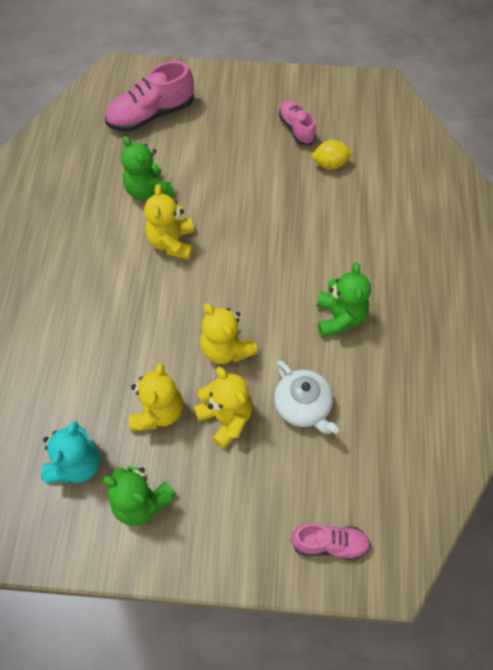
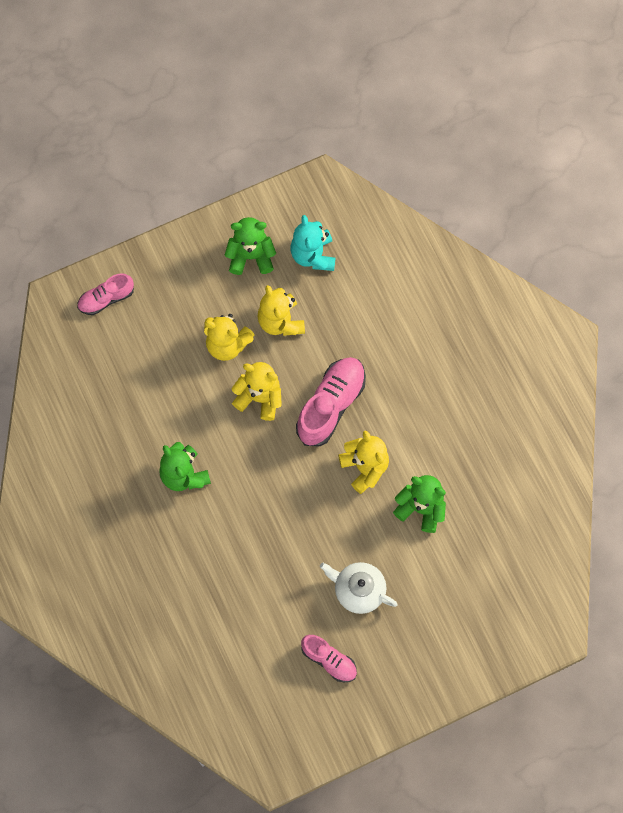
camera: 150 degrees right, 10 degrees up
pink shoe [105,61,194,132] -> pink shoe moved to [296,357,366,447]
white teapot [274,360,339,434] -> white teapot moved to [320,562,398,614]
yellow lemon [312,140,353,169] -> none

